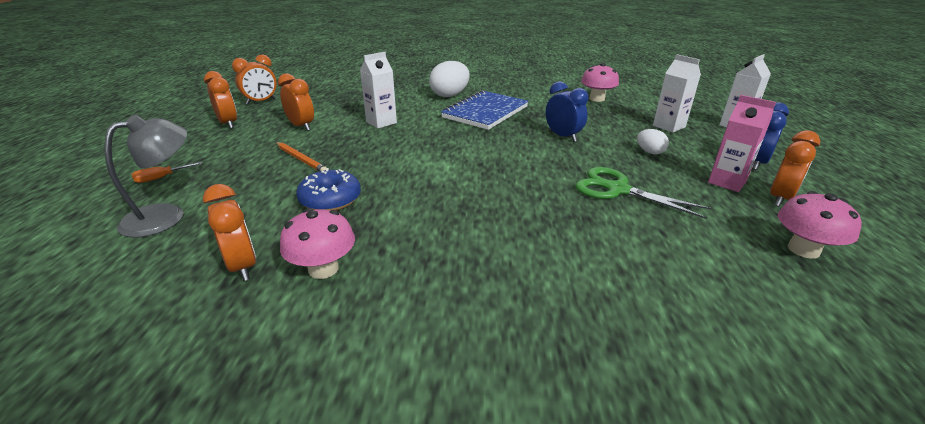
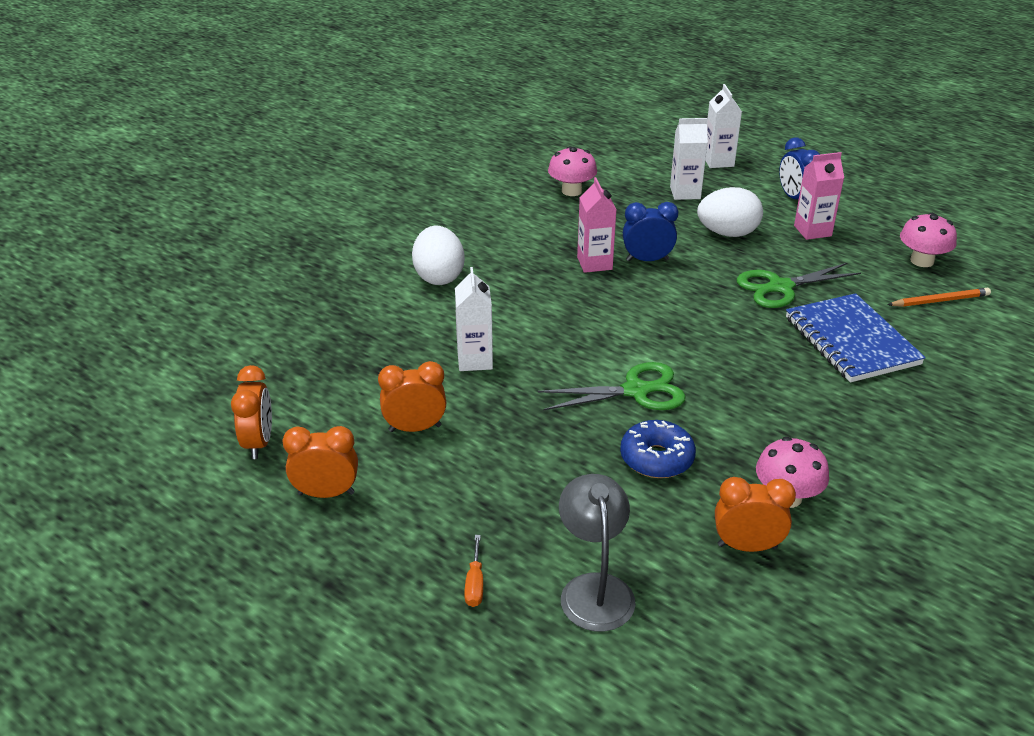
camera: 55 degrees left, 5 degrees up
orange pencil [276,142,327,171] -> orange pencil moved to [887,288,991,307]
blue notebook [441,90,529,130] -> blue notebook moved to [786,293,926,382]
white egg [637,129,669,155] -> white egg [697,187,763,237], size x1.86
orange clock [770,130,820,207] -> none
none -> green scissors [538,362,686,411]
none -> pink carton [577,177,617,273]

